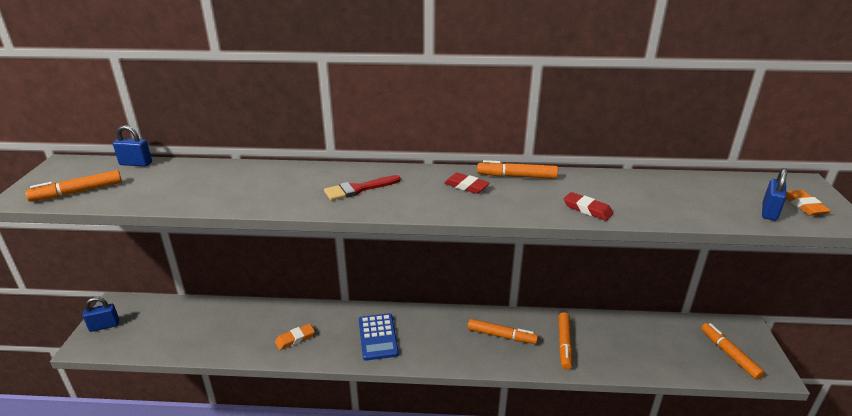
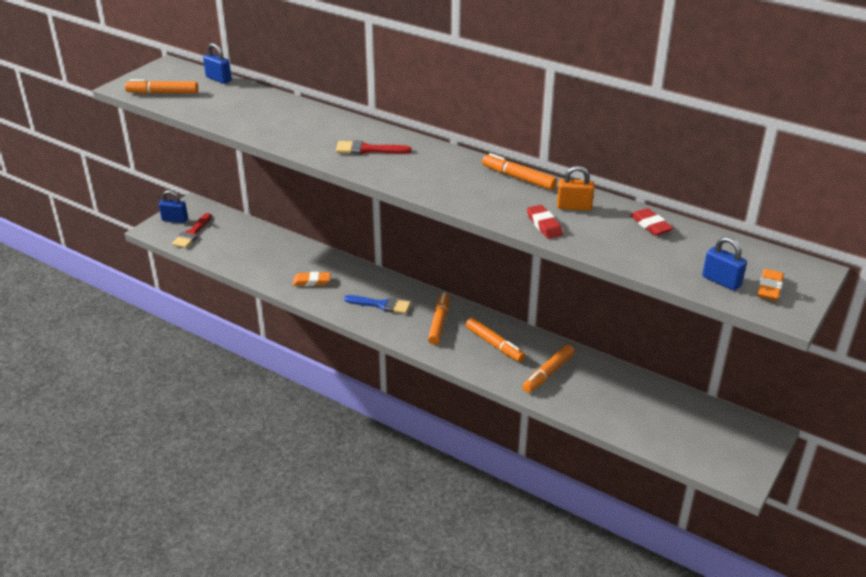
camera: 30 degrees right, 5 degrees up
blue calculator [359,313,399,361] -> blue brush [344,295,411,314]
red eraser [444,173,490,194] -> red eraser moved to [630,208,673,236]
orange marker [701,323,765,380] -> orange marker moved to [428,293,450,345]
blue padlock [762,168,787,221] -> blue padlock turned 75 degrees clockwise [702,237,747,291]
none -> red brush [172,213,211,248]
none -> orange padlock [557,166,594,211]

